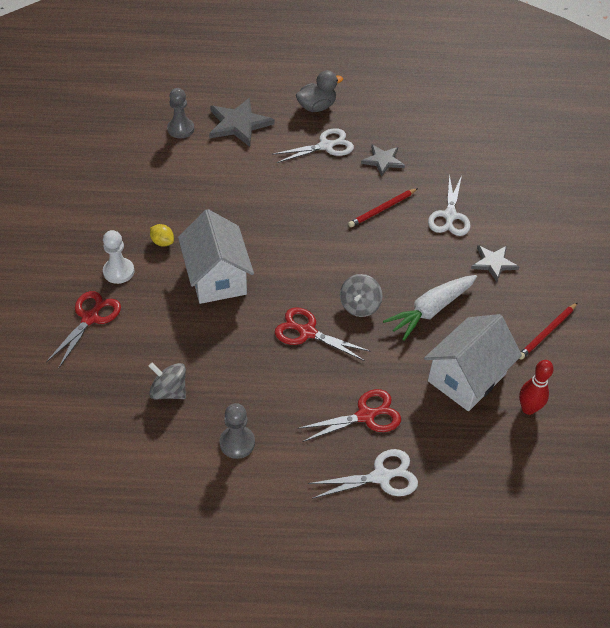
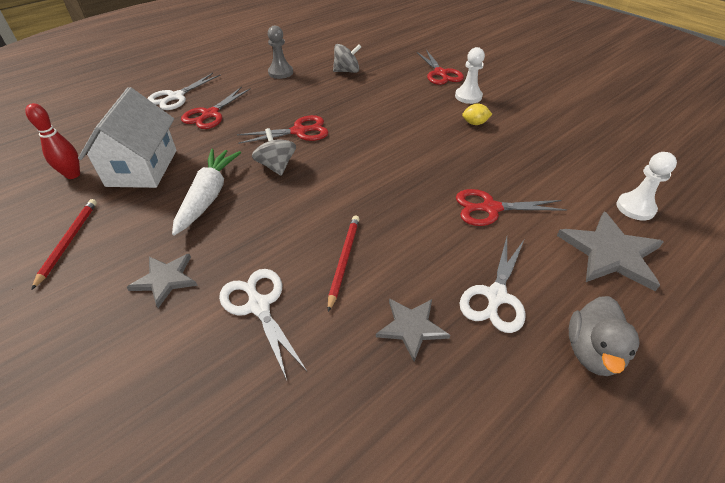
camera: 140 degrees right, 5 degrees down
grey pawn [167,88,194,138] -> white pawn [616,152,677,220]
white house [178,209,254,304] -> none
none -> red scissors [456,189,568,226]

